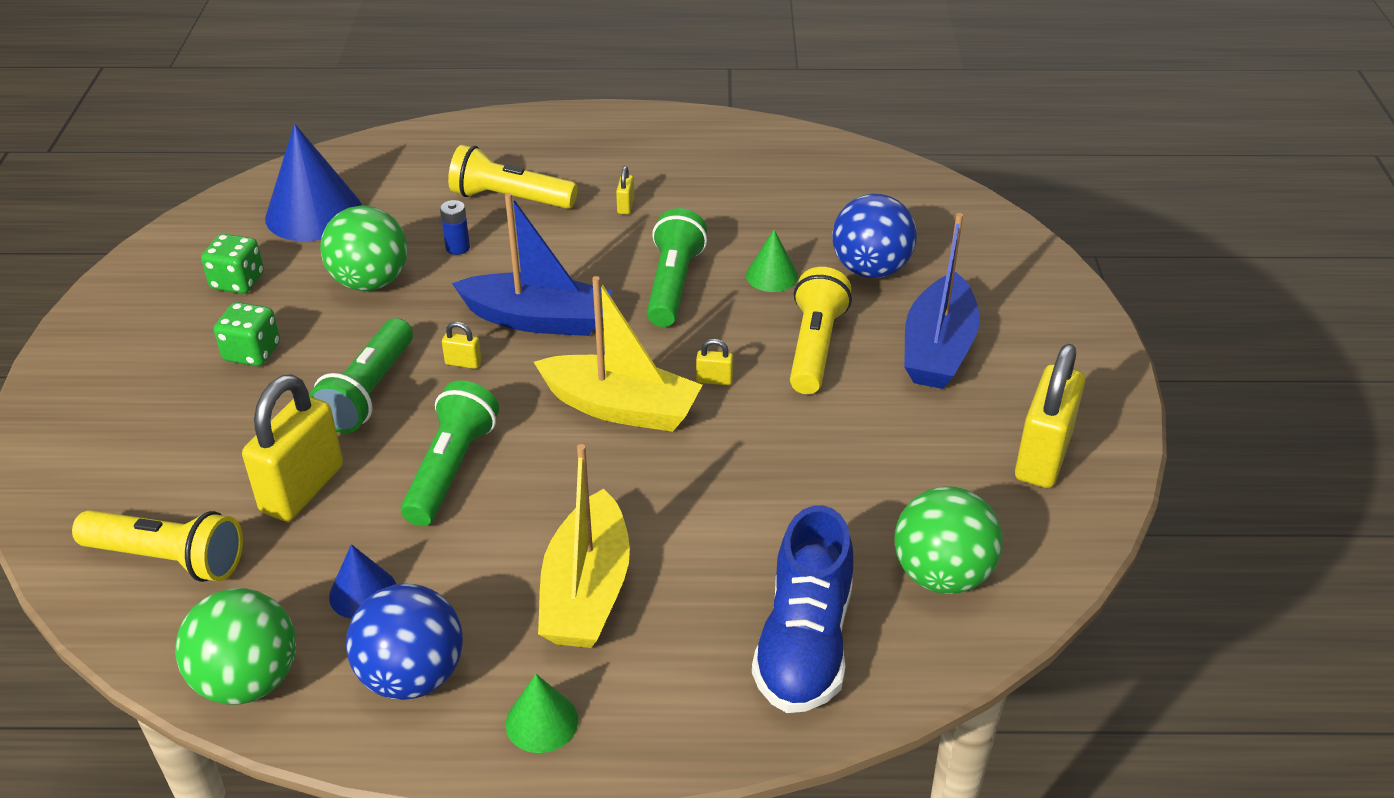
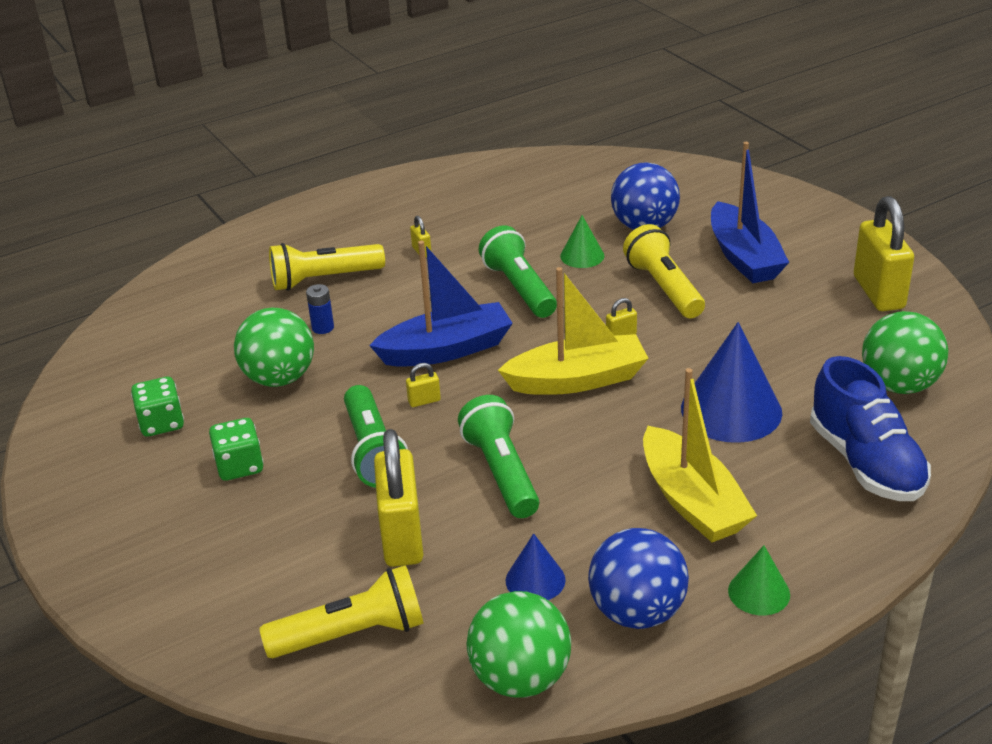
camera: 30 degrees left, 5 degrees down
blue cone [265,124,362,241] -> blue cone moved to [681,322,782,443]

